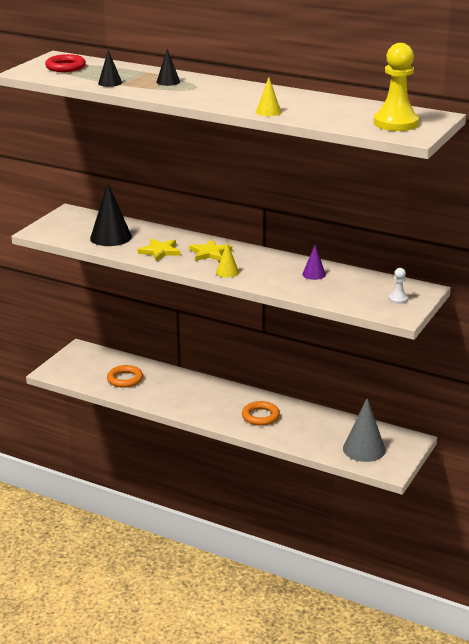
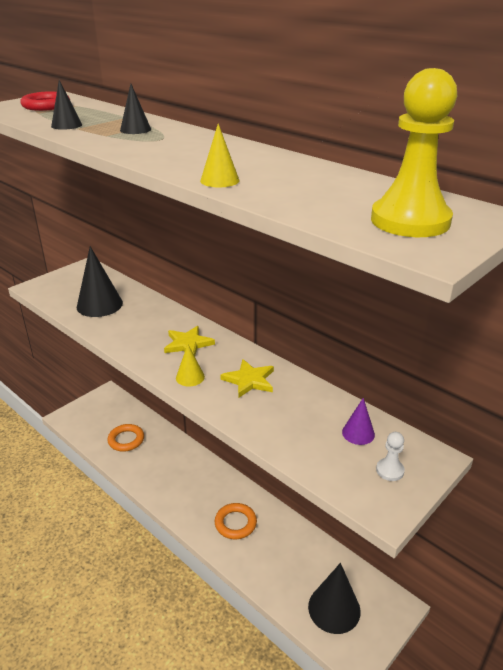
camera: 15 degrees right, 5 degrees up
yellow star [138,239,180,261] -> yellow star moved to [220,359,274,398]
purple cone [302,245,326,280] -> purple cone moved to [342,398,375,445]
grey cone [343,398,386,462] -> black cone [308,563,361,634]

